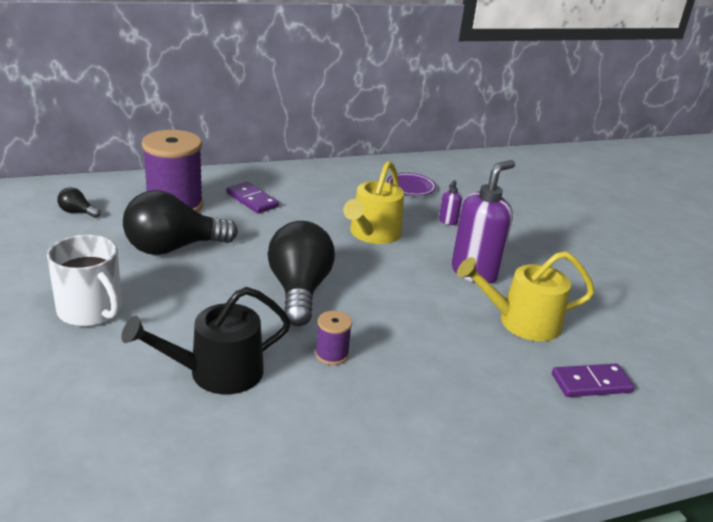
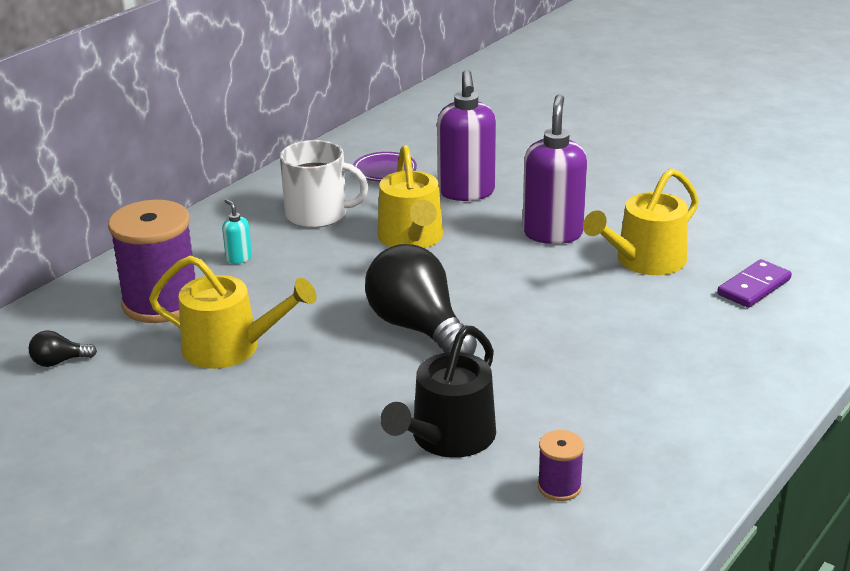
camera: 30 degrees left, 0 degrees up
white mug [47,235,122,327] -> white mug moved to [280,140,369,228]
black light bulb [123,190,238,255] -> yellow watering can [149,256,317,369]
purple domino [226,182,279,214] -> turquoise soap dispenser [222,199,252,264]
purple spool [315,311,352,365] -> purple spool moved to [538,430,584,501]
purple soap dispenser [439,180,462,225] -> purple soap dispenser [437,70,496,201], size x2.28

